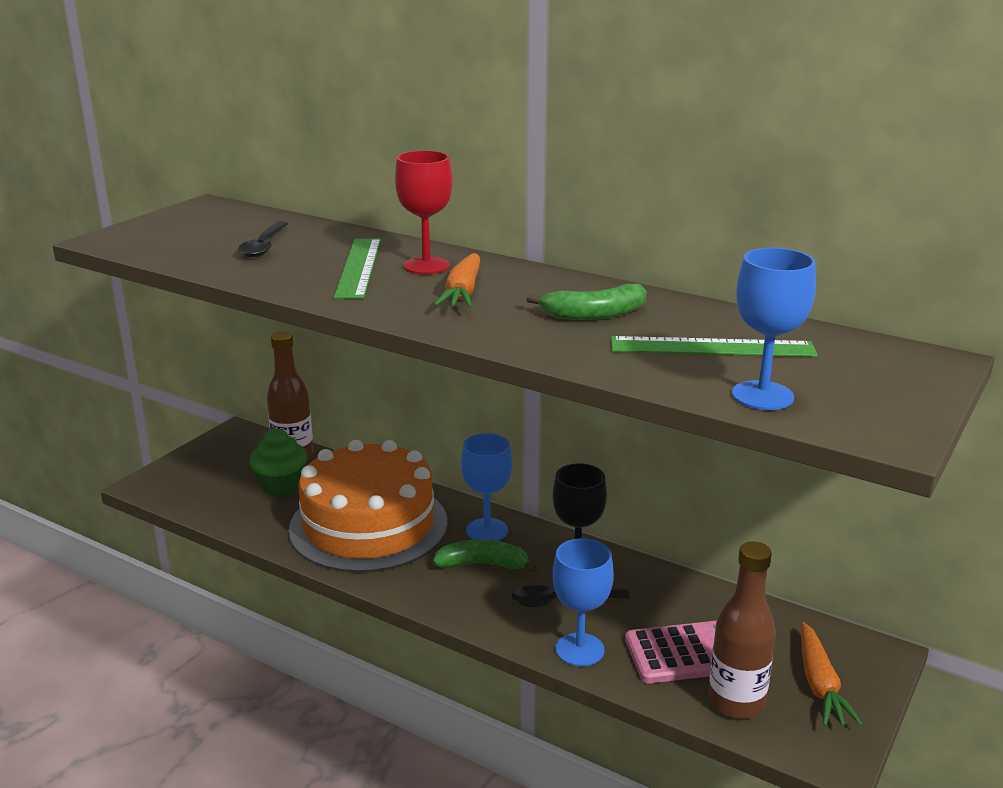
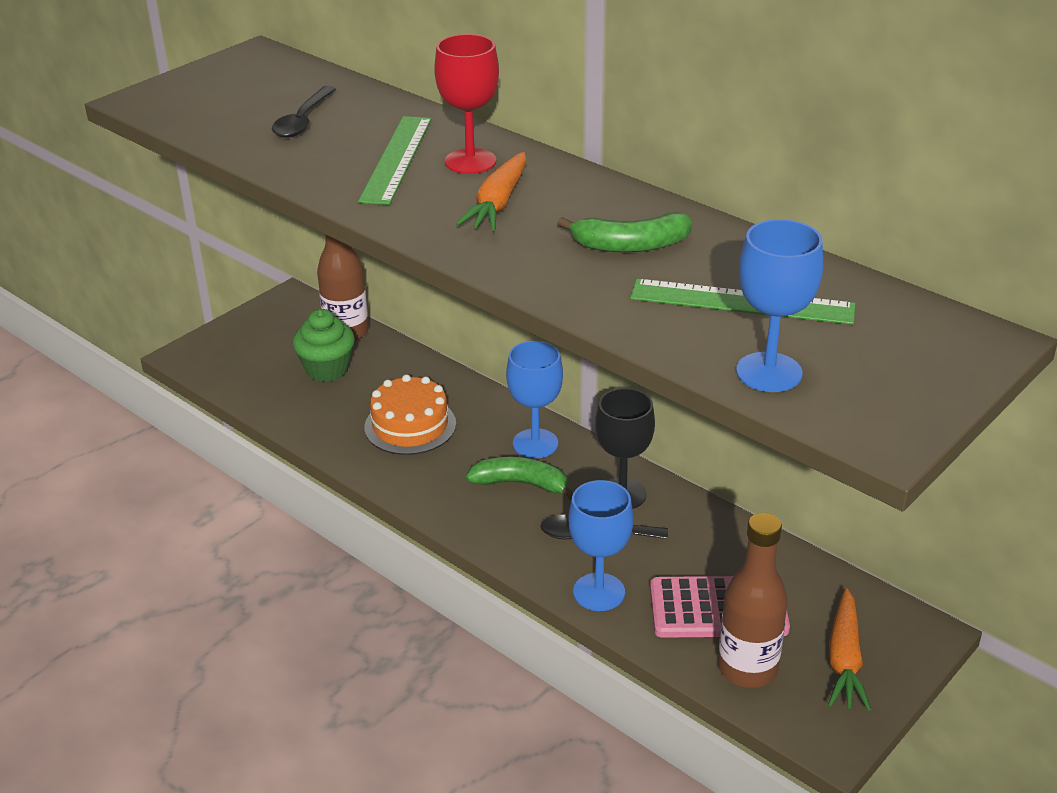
camera: 10 degrees right, 10 degrees up
orange cake [288,440,448,573] -> orange cake [364,374,456,455], size x0.54

